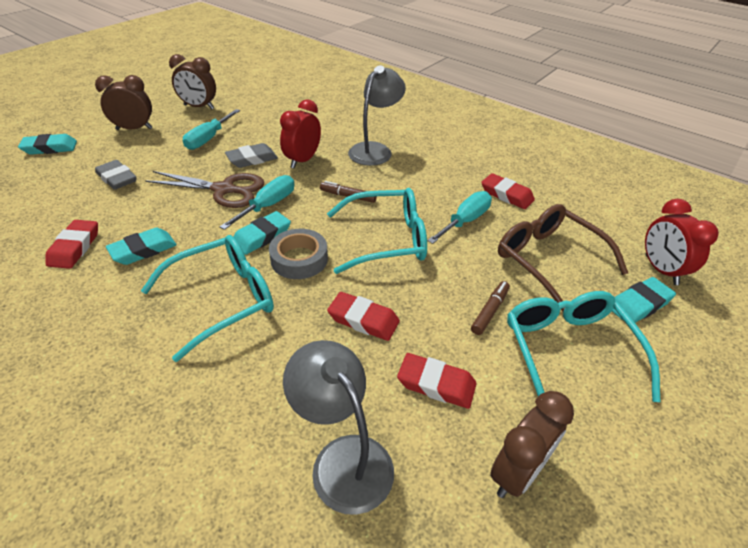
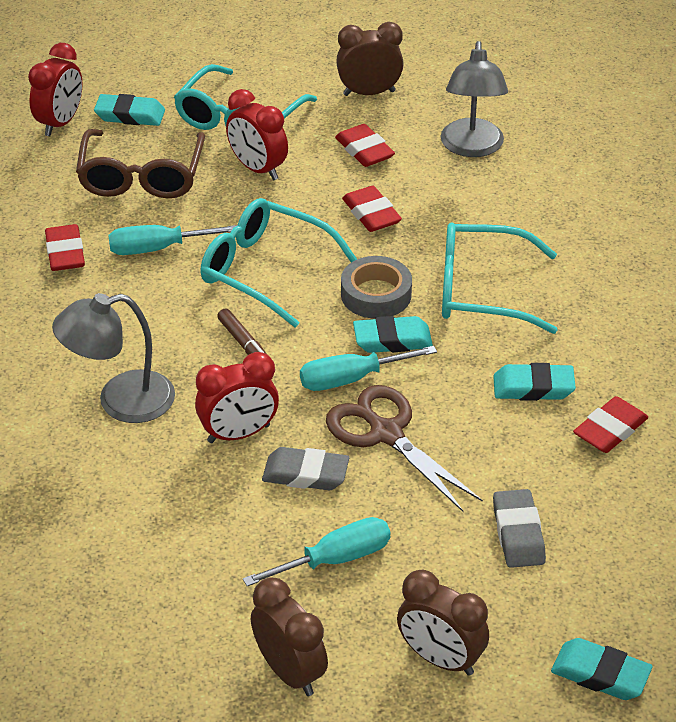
camera: 140 degrees left, 0 degrees up
brown marker [471,281,510,335] -> red clock [226,89,288,180]

